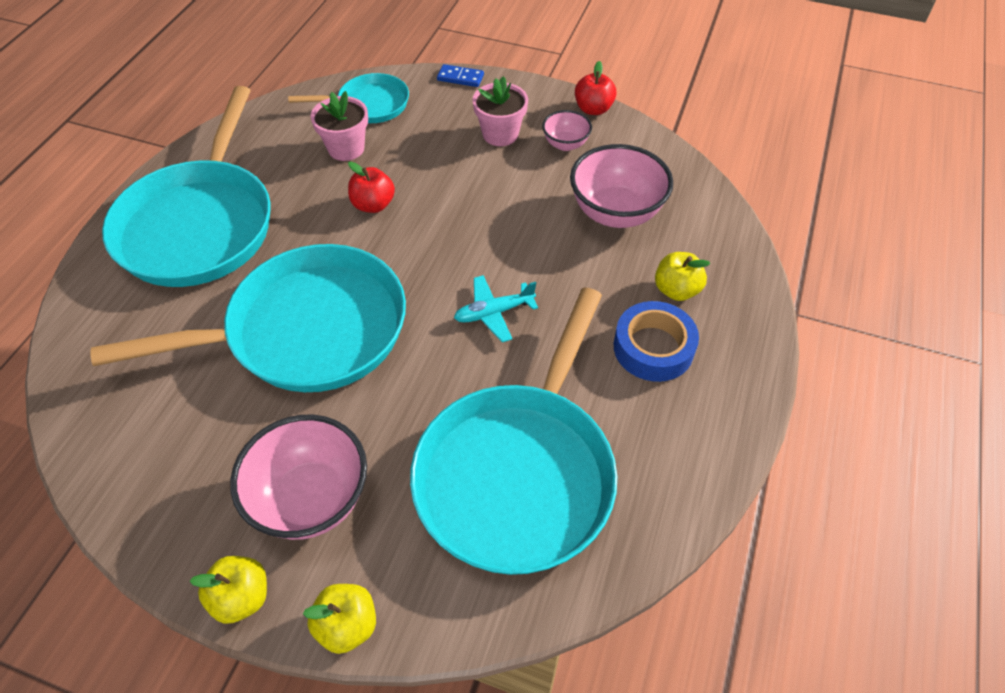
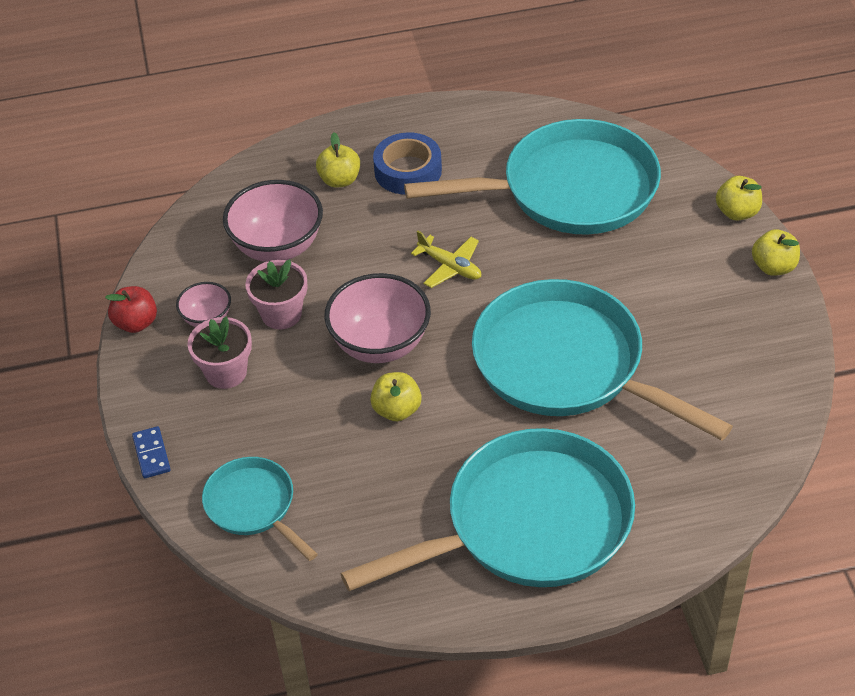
camera: 120 degrees left, 5 degrees down
pink bowl [230,415,367,540] -> pink bowl moved to [324,273,431,363]
pink flower pot [311,91,368,161] -> pink flower pot moved to [245,259,307,329]
red apple [348,162,395,213] -> yellow apple [370,372,422,421]
turquoise plane [454,275,538,342] -> yellow plane [411,231,481,288]

